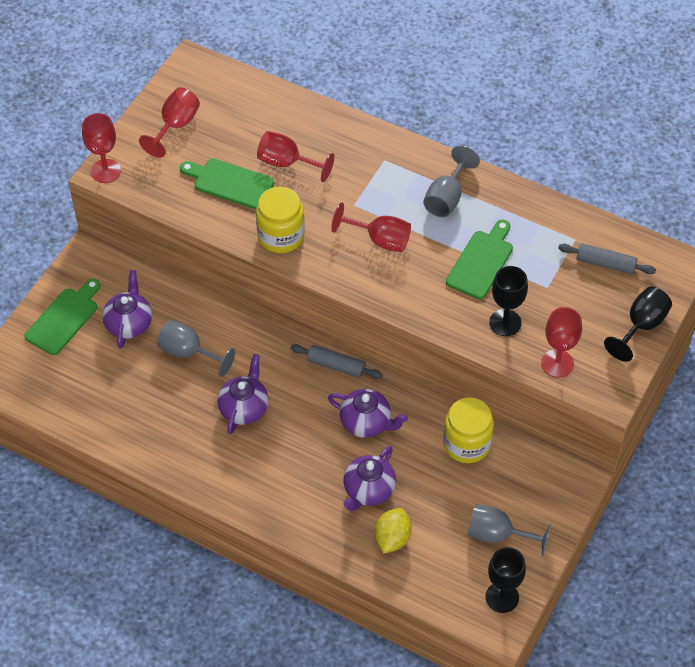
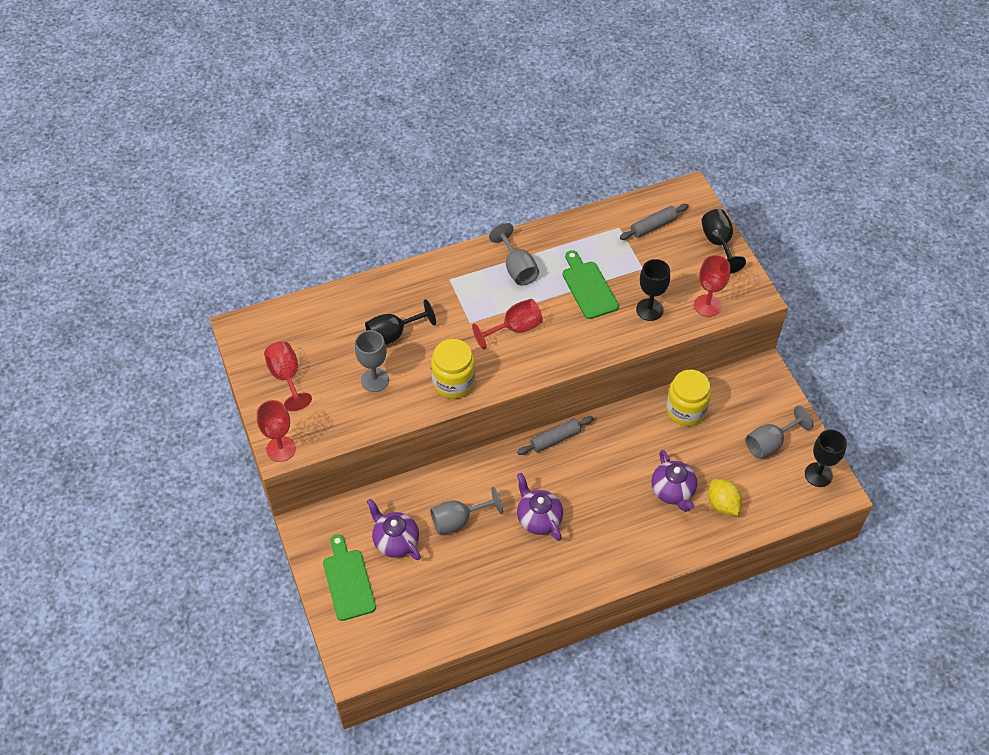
camera: 50 degrees left, 0 degrees up
green cutting board [180,158,274,209] -> grey goblet [355,330,389,392]
red goblet [257,131,334,182] -> black goblet [365,299,436,345]
purple teapot [328,389,408,438] -> none

